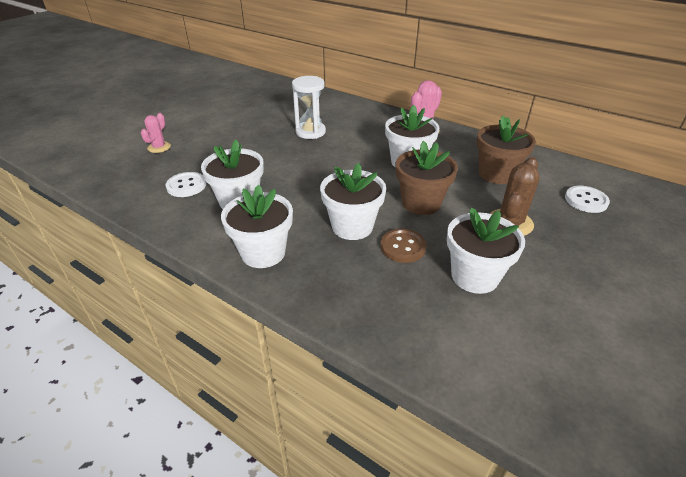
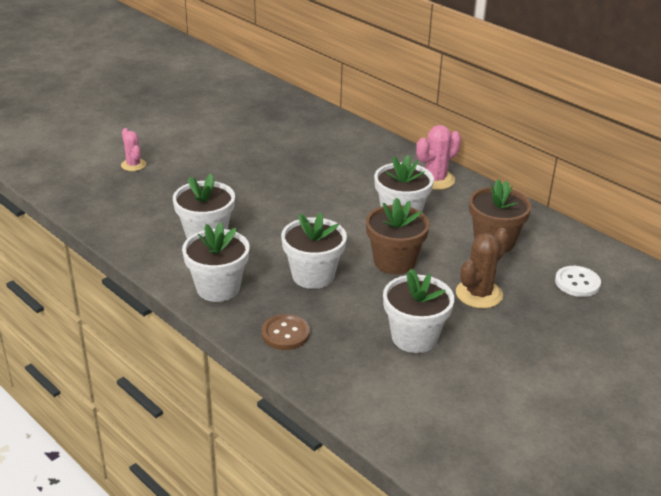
camera: 10 degrees right, 5 degrees down
pink cactus [141,113,171,153] -> pink cactus turned 60 degrees counterclockwise [121,128,146,171]
white button [166,172,206,197] -> none
white hourglass [292,76,326,139] -> none
brown button [381,229,427,263] -> brown button moved to [262,314,310,350]

